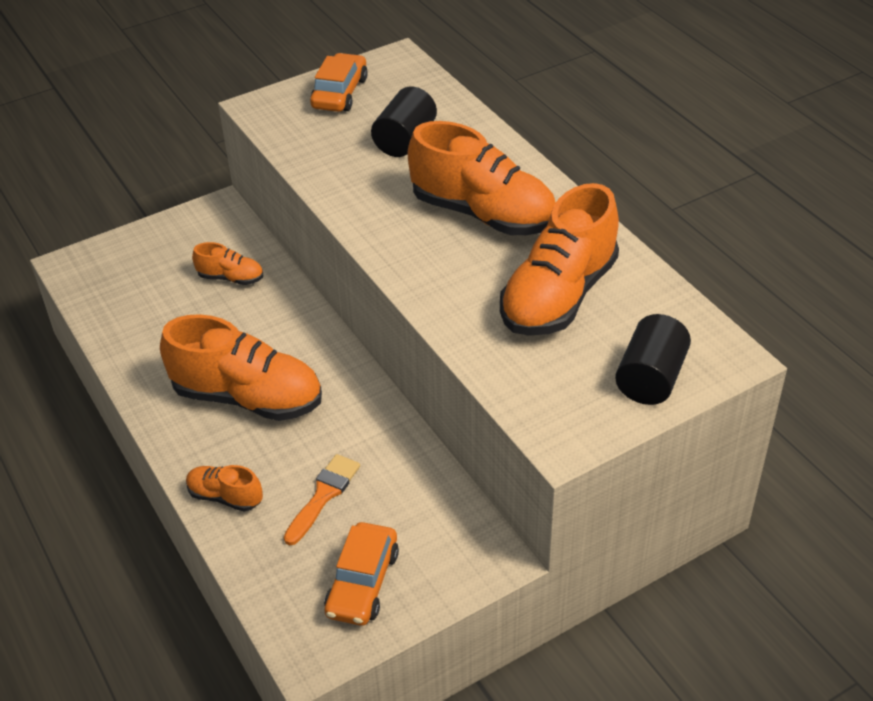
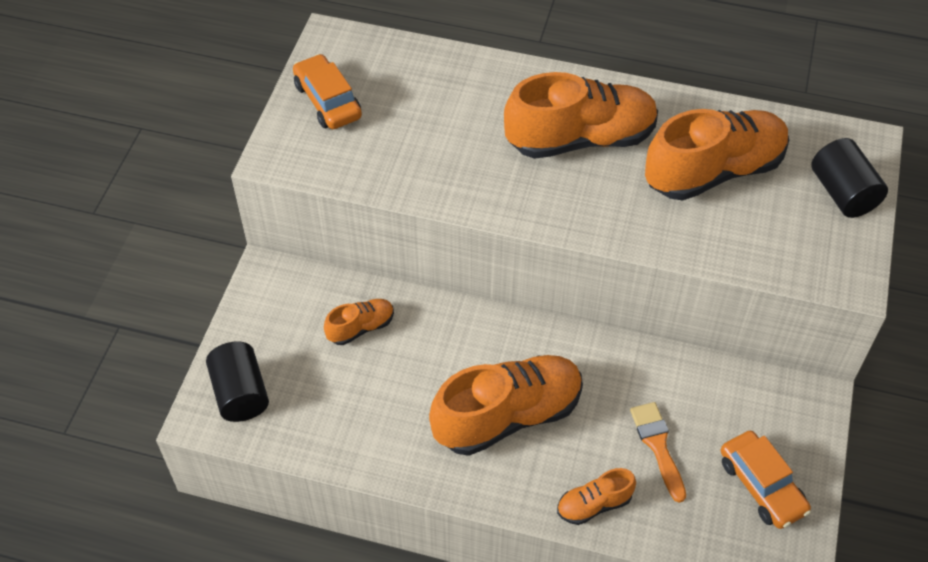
camera: 45 degrees left, 10 degrees up
black cylinder [371,86,437,157] -> black cylinder moved to [206,341,269,422]
orange shoe [500,183,619,336] -> orange shoe turned 105 degrees counterclockwise [645,109,789,201]

